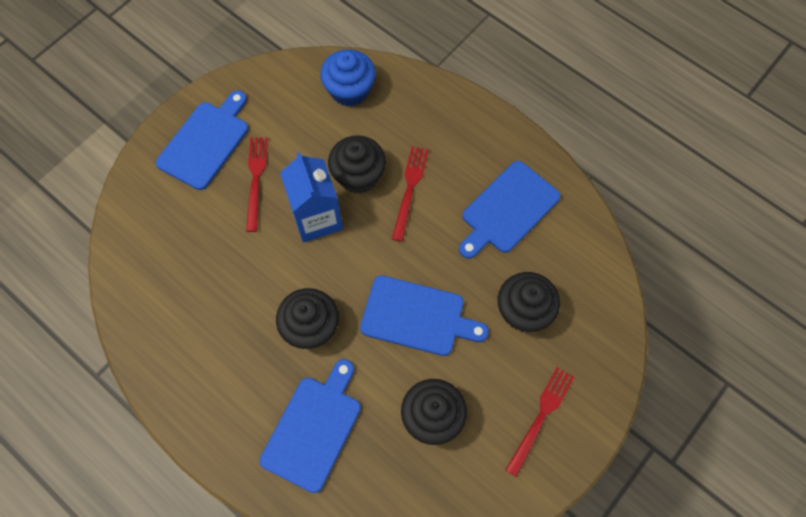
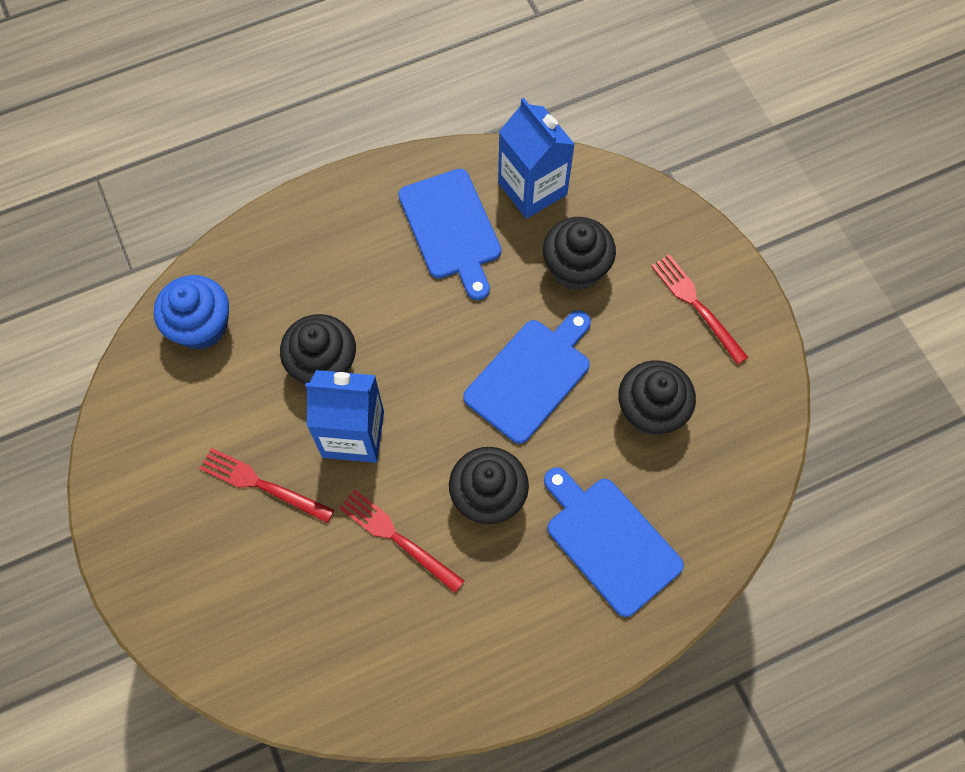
camera: 65 degrees left, 0 degrees up
blue cutting board [156,90,248,190] -> none
red fork [392,146,429,242] -> red fork moved to [339,489,464,593]
none -> blue carton [498,98,575,219]

